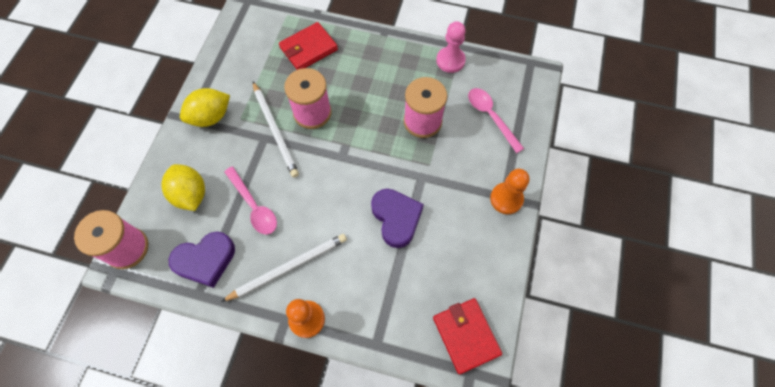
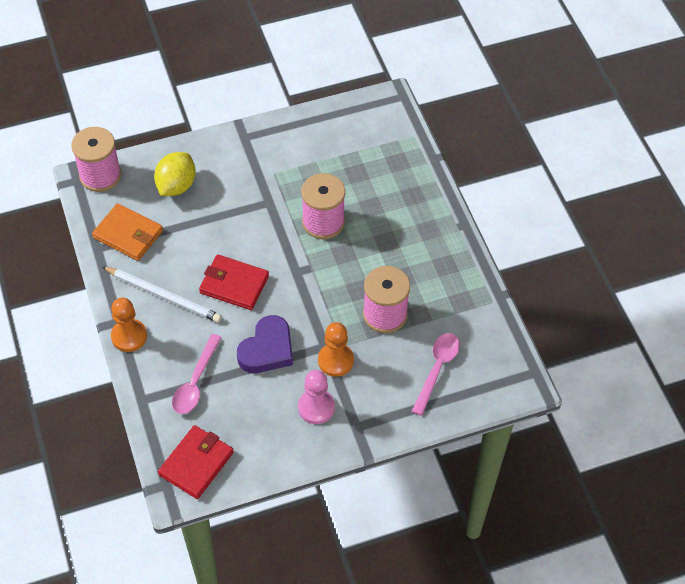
camera: 55 degrees right, 10 degrees down
purple heart [169,232,235,288] -> orange wallet [92,203,163,261]
yellow lemon [180,88,230,127] -> none
pink spoon [224,166,277,234] -> pink spoon moved to [172,334,222,414]
white pencil [253,82,299,178] -> none
red wallet [279,22,338,70] -> red wallet moved to [199,254,269,310]
pink pawn [436,21,466,73] -> pink pawn moved to [298,370,335,424]
orange pawn [490,169,529,214] -> orange pawn moved to [318,322,354,377]

